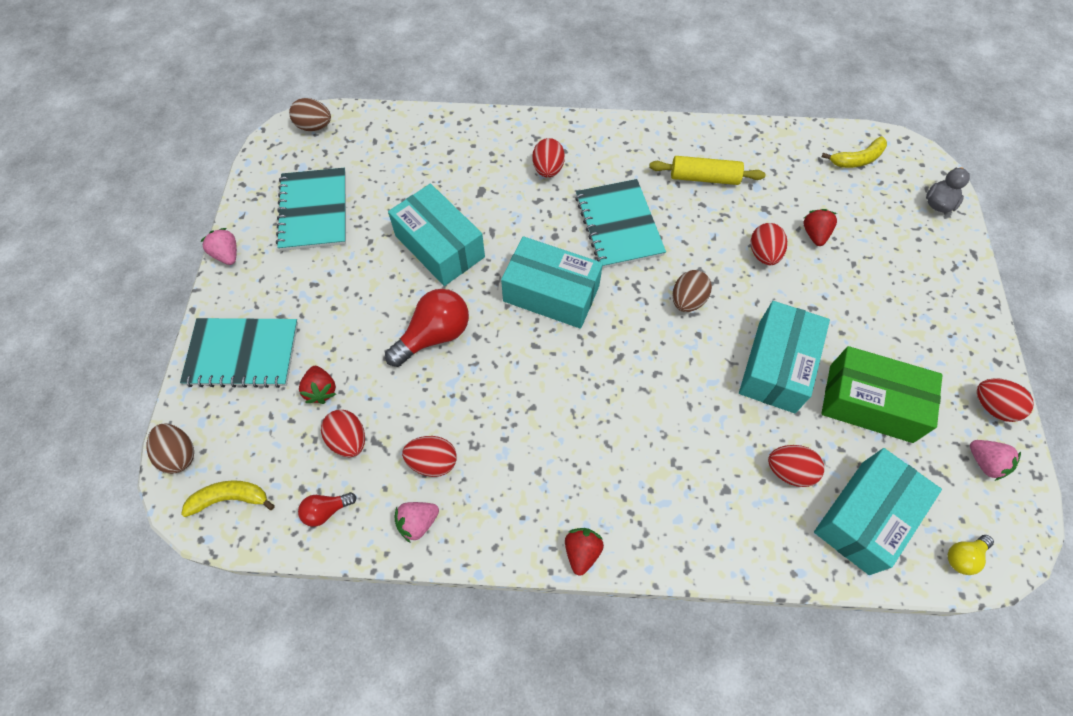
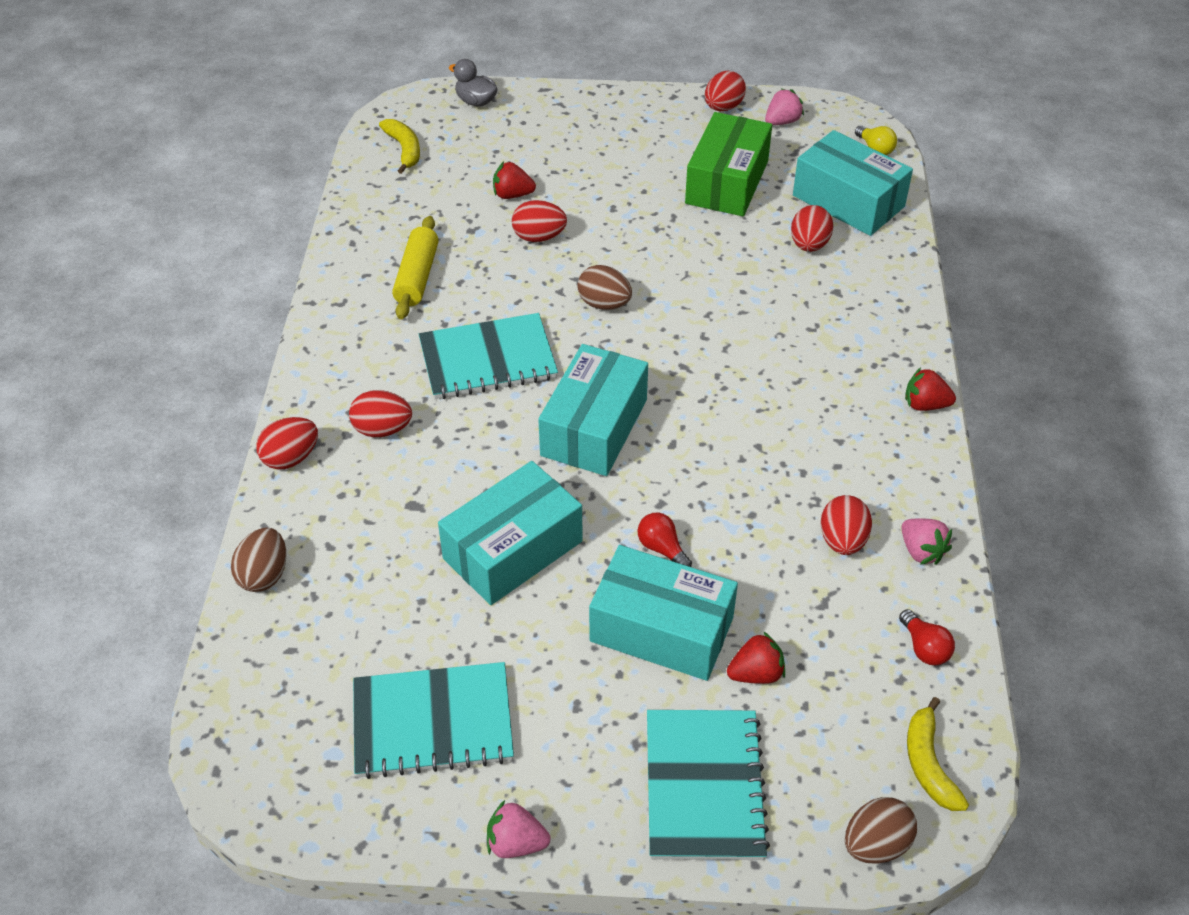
camera: 90 degrees left, 15 degrees down
pink strawberry [200,228,237,265] -> pink strawberry turned 45 degrees clockwise [487,800,551,858]
brown egg [289,98,331,131] -> brown egg moved to [231,528,286,592]
red egg [321,410,365,457] -> red egg moved to [256,417,318,470]
red light bulb [385,289,469,367] -> red light bulb [638,512,692,567], size x0.52
turquoise box [739,301,830,413] -> turquoise box moved to [589,545,738,681]

